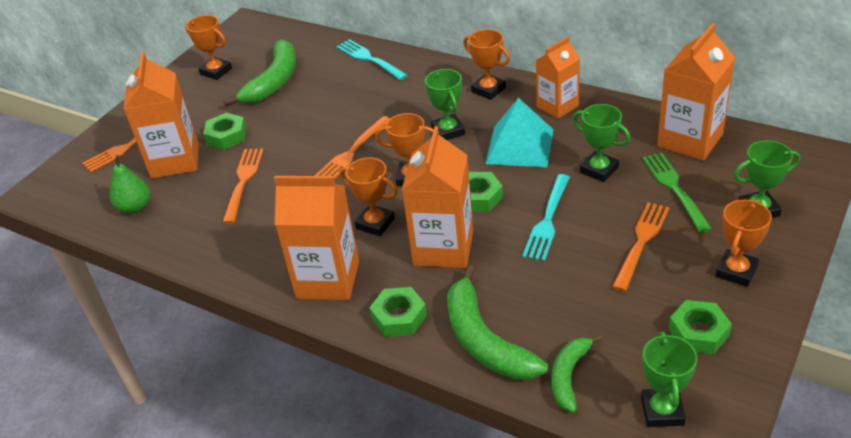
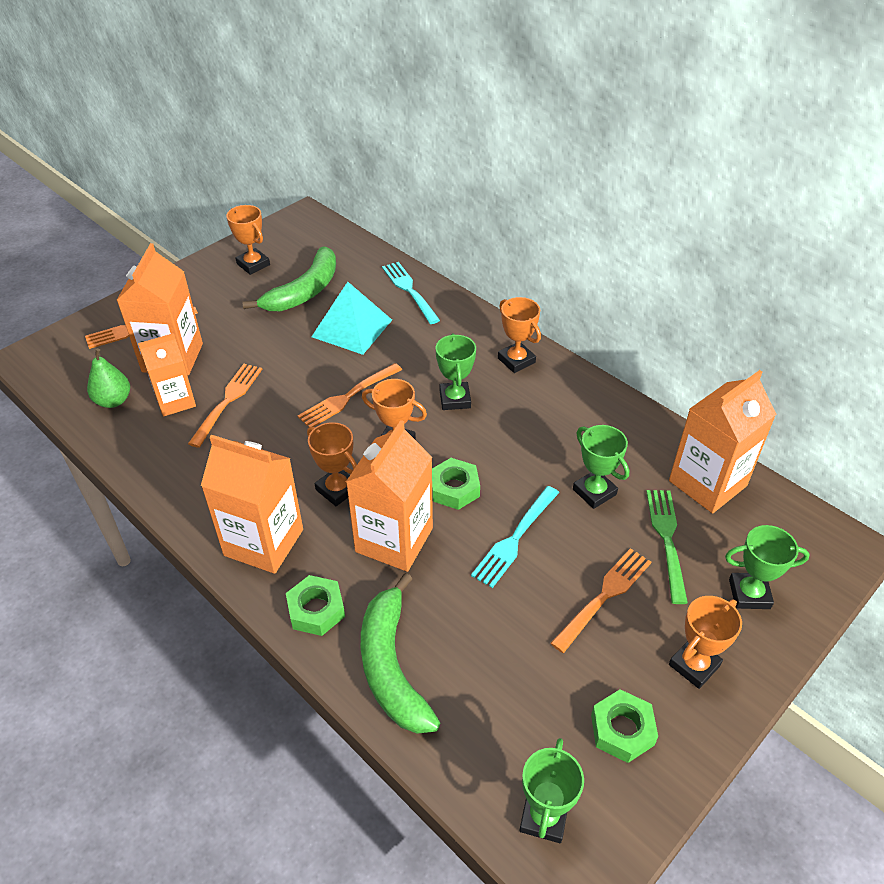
camera: 10 degrees right, 5 degrees up
green nut [203,113,246,150] -> none
turquoise pyramid [485,98,554,167] -> turquoise pyramid moved to [312,282,392,355]
orange carton [536,36,580,119] -> orange carton moved to [138,333,196,417]
green banana [551,334,603,412] -> none

